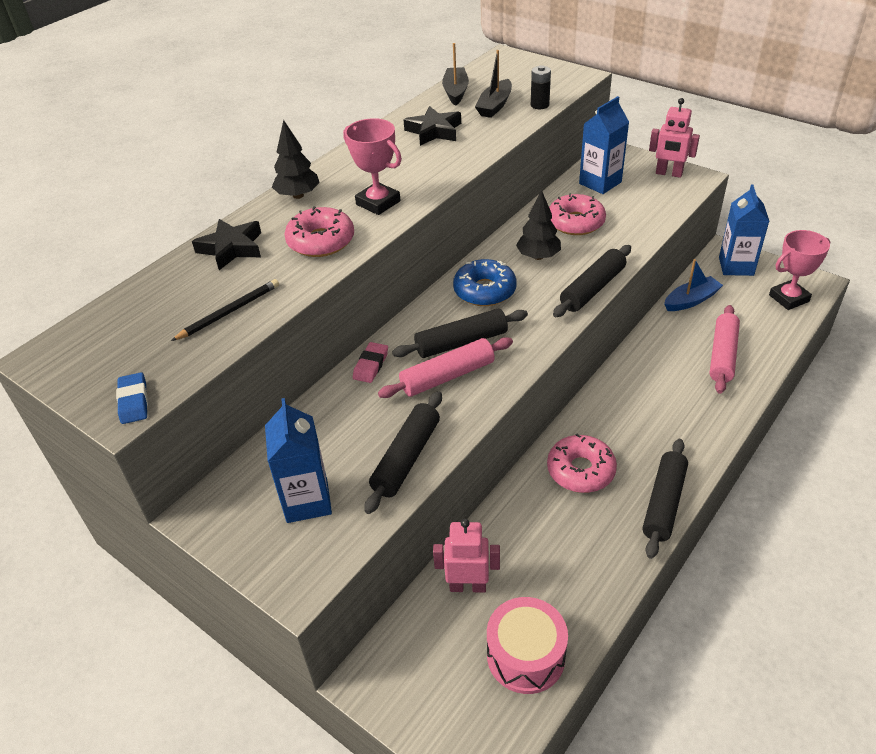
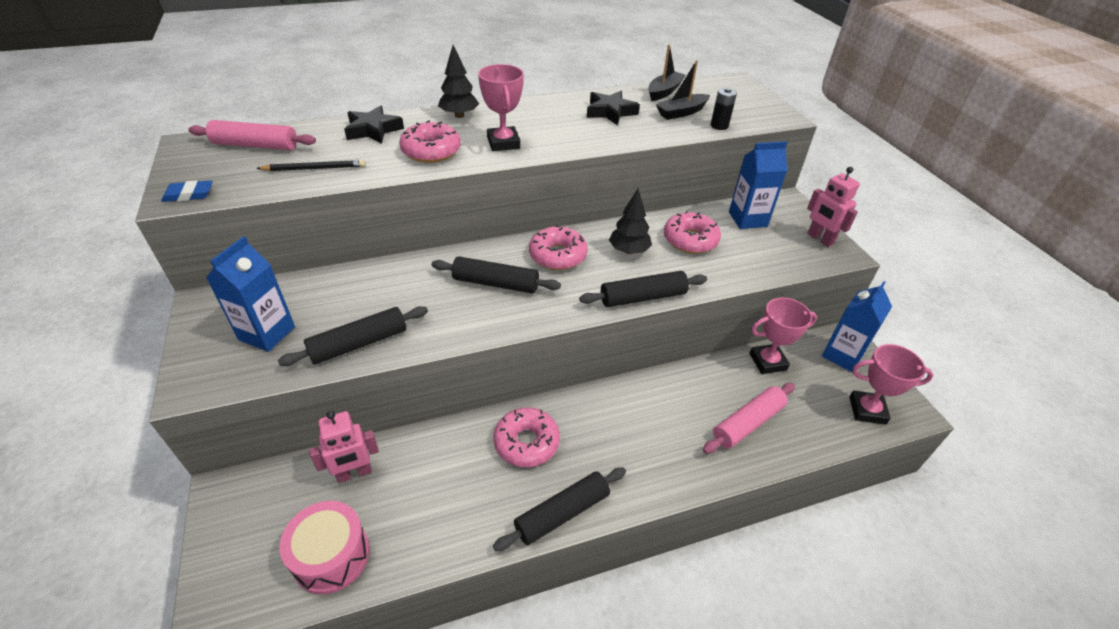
camera: 30 degrees right, 0 degrees up
blue eraser [116,372,148,424] -> blue eraser turned 60 degrees clockwise [161,180,213,202]
pink eraser [353,342,388,383] -> none
pink rolling pin [378,337,513,398] -> pink rolling pin moved to [188,120,316,150]
pink robot [433,519,500,593] -> pink robot turned 120 degrees clockwise [309,411,379,483]
blue donut [453,259,517,306] -> pink donut [529,225,588,270]
blue boat [664,259,723,311] -> pink trophy [749,297,817,374]

